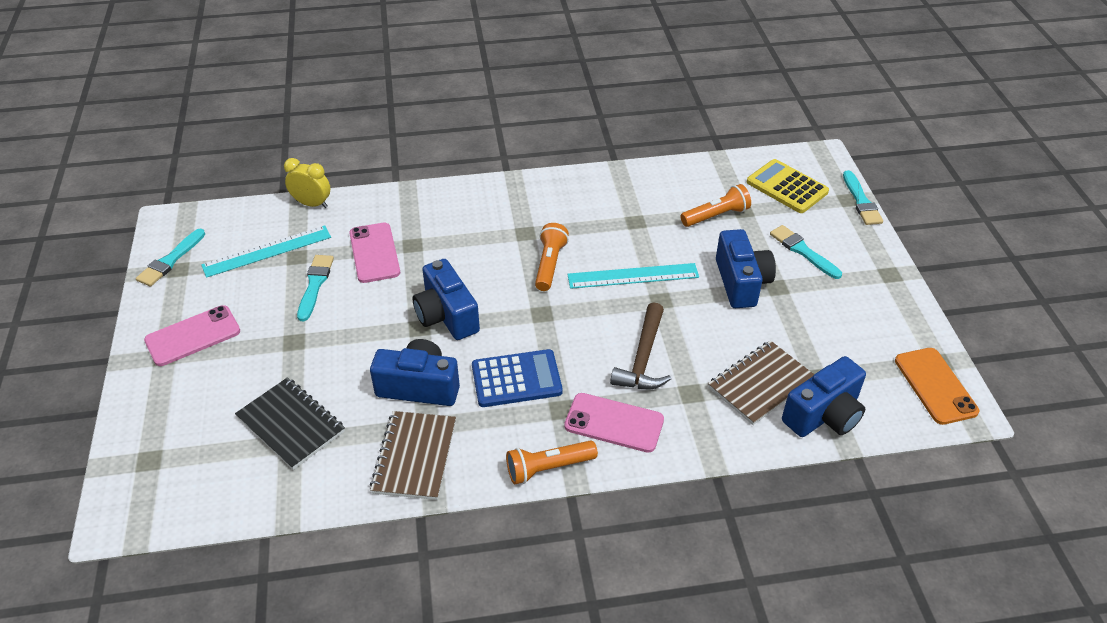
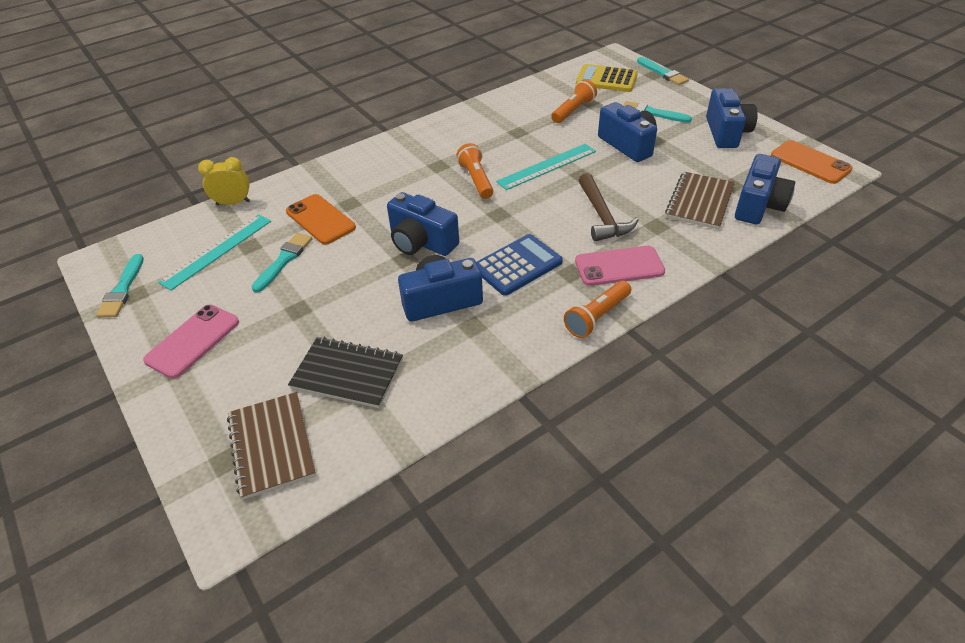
camera: 25 degrees left, 0 degrees up
turquoise brush [297,255,334,321] -> turquoise brush turned 45 degrees clockwise [252,233,313,293]
pink phone [349,223,400,283] -> orange phone [286,194,356,245]
brown notebook [370,411,456,500] -> brown notebook moved to [227,392,316,500]
none -> blue camera [706,88,758,148]

